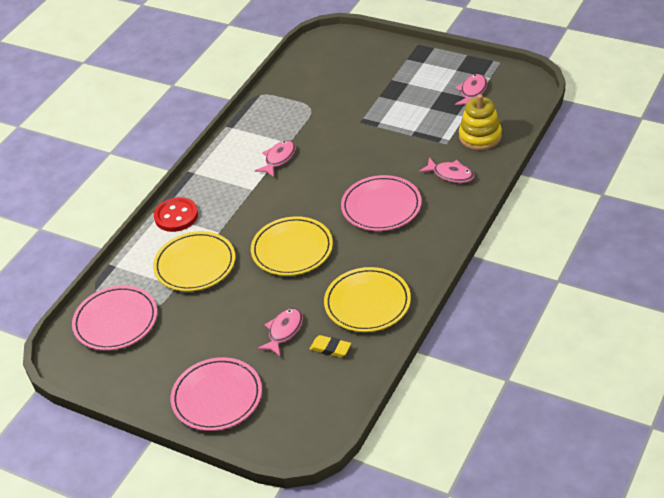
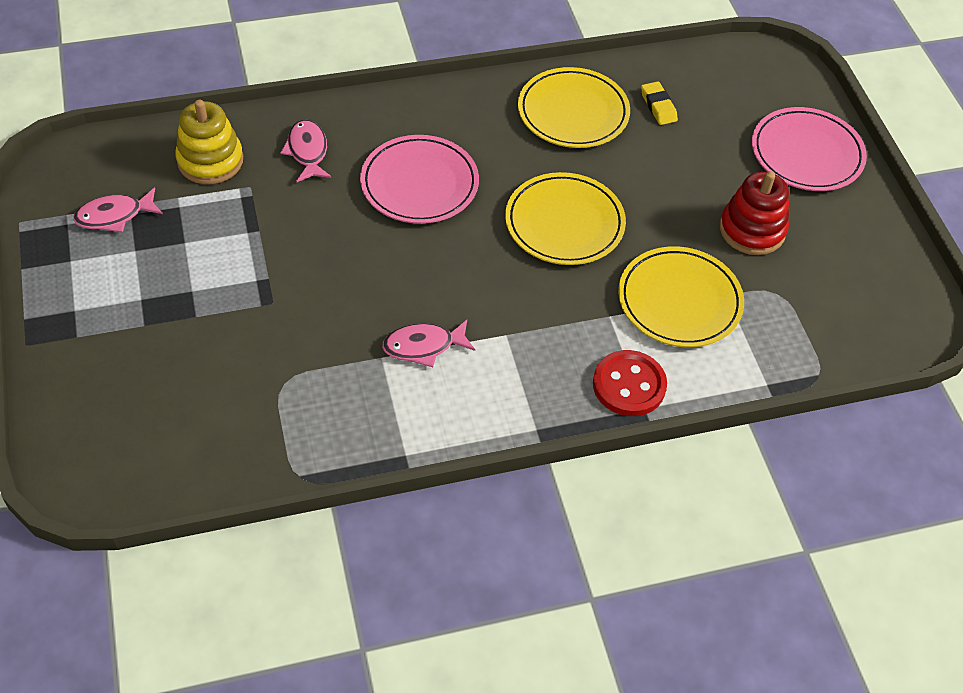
camera: 140 degrees left, 10 degrees up
pink plate [72,285,157,351] -> none
pink fish [257,308,303,356] -> none
none -> red stacking toy [720,171,789,255]

